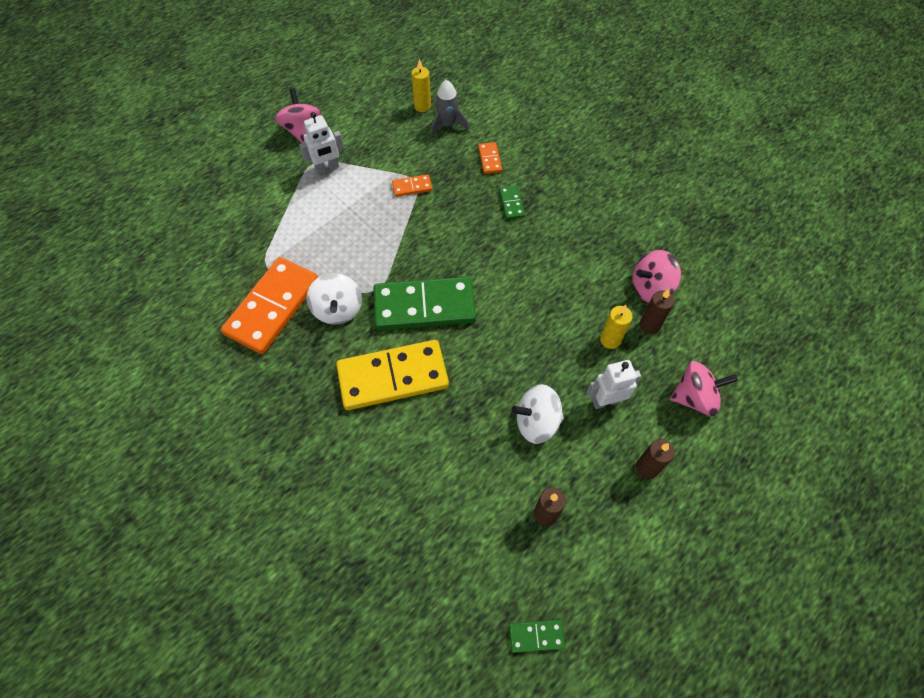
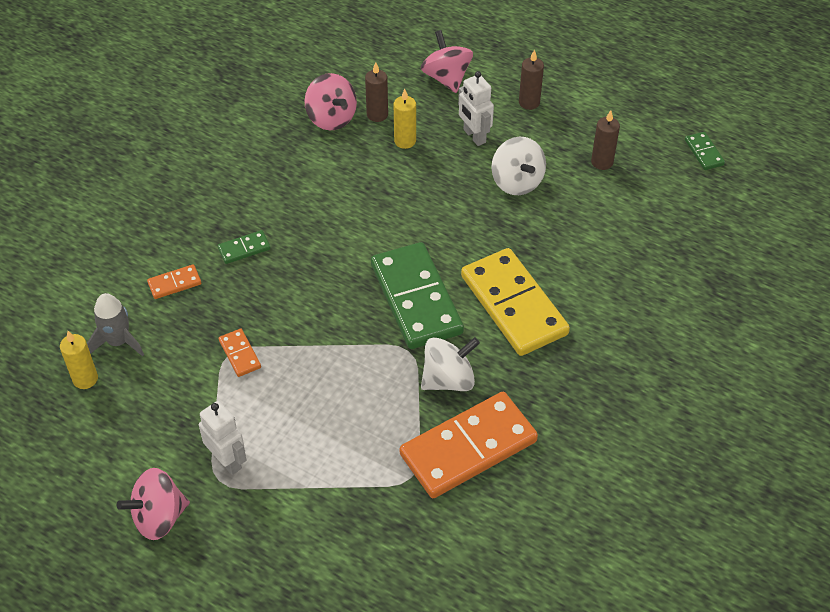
camera: 105 degrees left, 10 degrees down
orange domino [221,257,318,354] -> orange domino turned 45 degrees counterclockwise [400,392,538,498]

